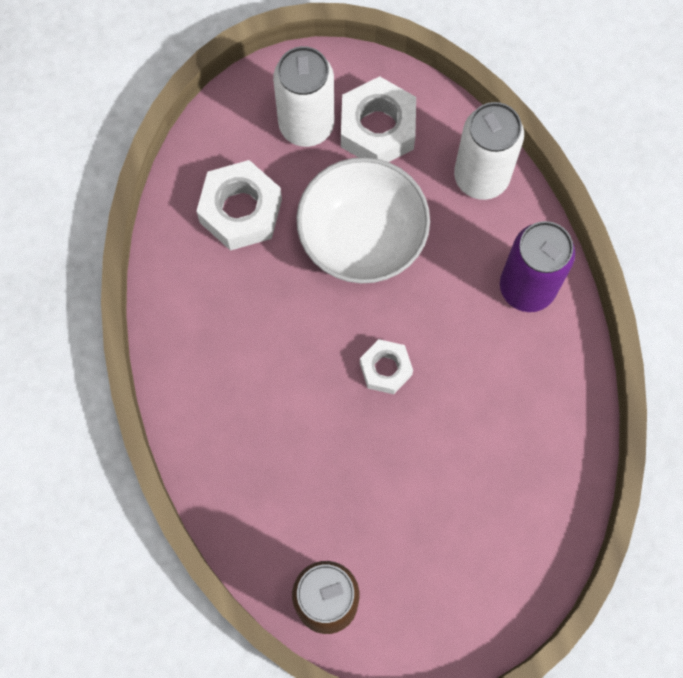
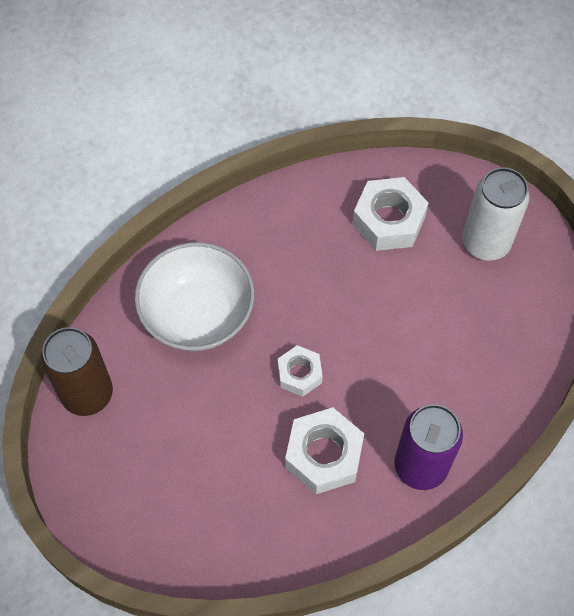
camera: 70 degrees right, 10 degrees down
white bowl [296,157,430,283] -> white bowl moved to [135,242,254,351]
white nut [341,76,416,162] -> white nut moved to [285,407,364,494]
white can [454,102,524,200] -> none

